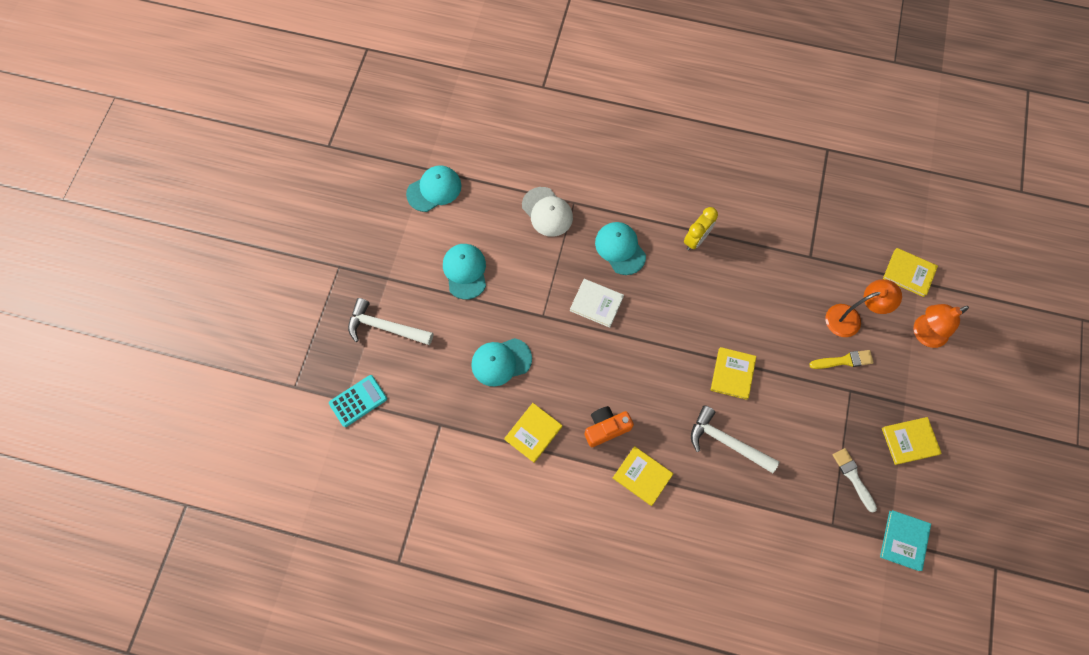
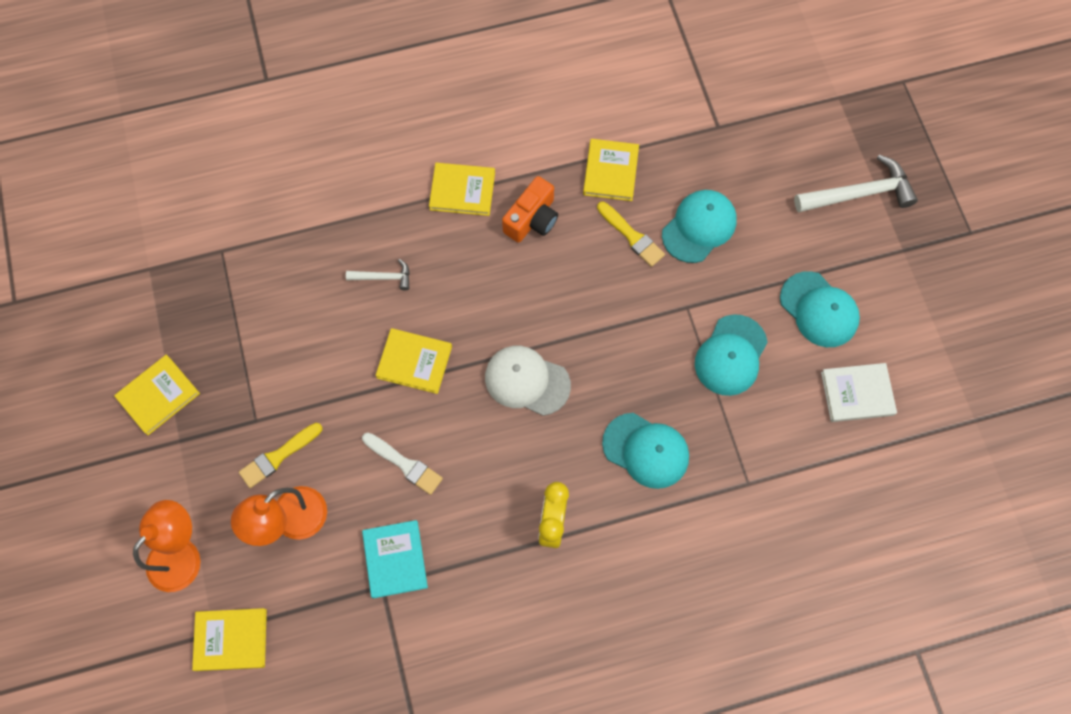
camera: 150 degrees right, 0 degrees up
turquoise calculator [329,375,387,427] -> none
turquoise cap [406,165,462,212] -> turquoise cap moved to [695,314,768,396]
white cap [522,187,573,237] -> white cap moved to [485,346,571,416]
white book [570,279,624,328] -> white book moved to [821,363,897,422]
white hammer [691,406,779,473] -> white hammer [346,259,410,290], size x0.53
yellow book [711,347,756,400] -> yellow book turned 60 degrees counterclockwise [375,328,452,394]
white brush [833,448,877,513] -> white brush moved to [362,433,443,495]
turquoise book [880,510,931,571] -> turquoise book moved to [362,520,428,598]
none -> yellow brush [597,202,665,267]

